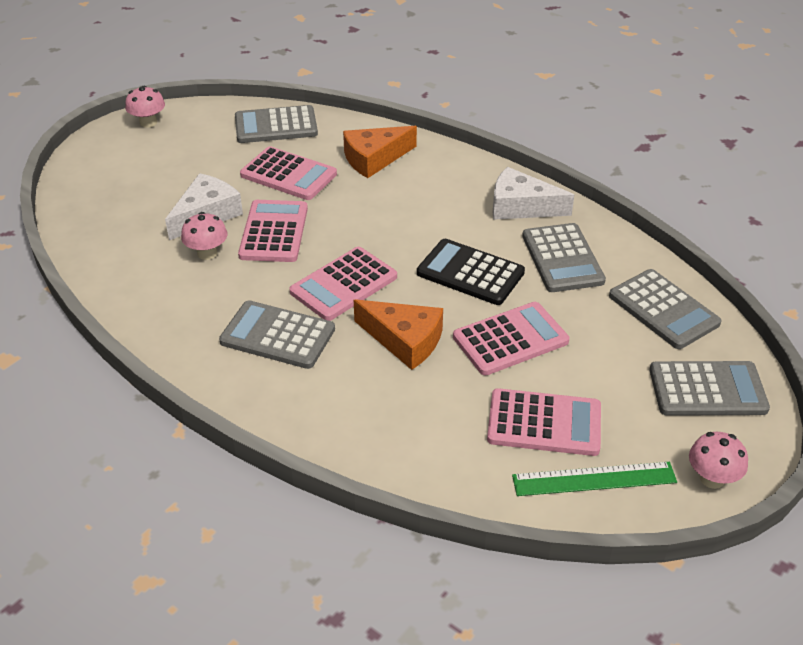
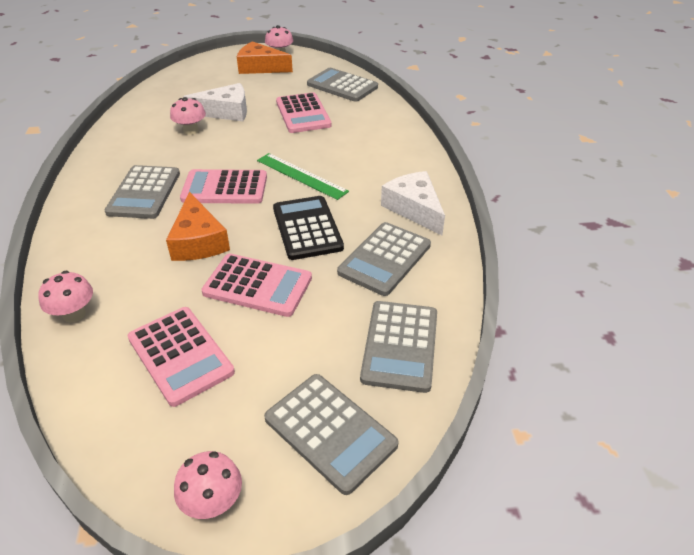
camera: 45 degrees right, 0 degrees up
grey calculator [219,300,335,369] -> grey calculator turned 150 degrees counterclockwise [105,165,180,219]
pink calculator [238,200,308,262] -> none
orange cheese [343,126,417,178] -> orange cheese moved to [237,41,293,74]
green ruler [512,462,677,496] -> green ruler moved to [257,153,349,200]
none -> pink mushroom [38,271,93,323]

